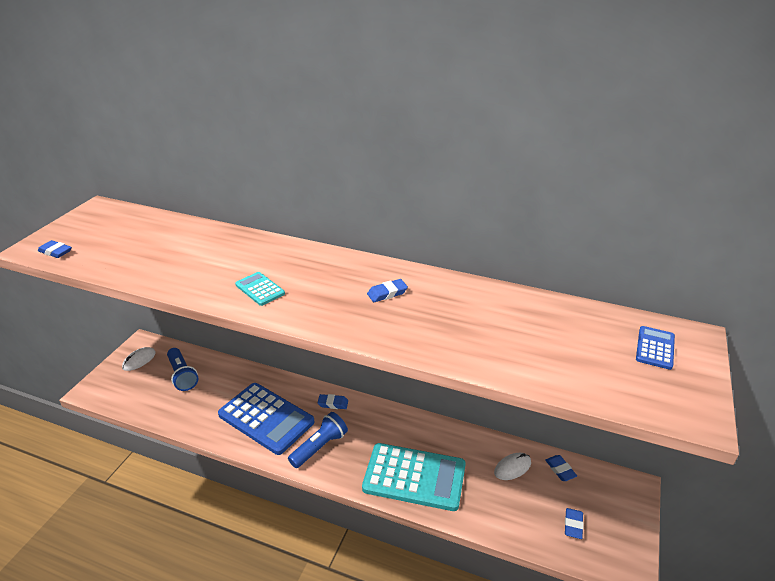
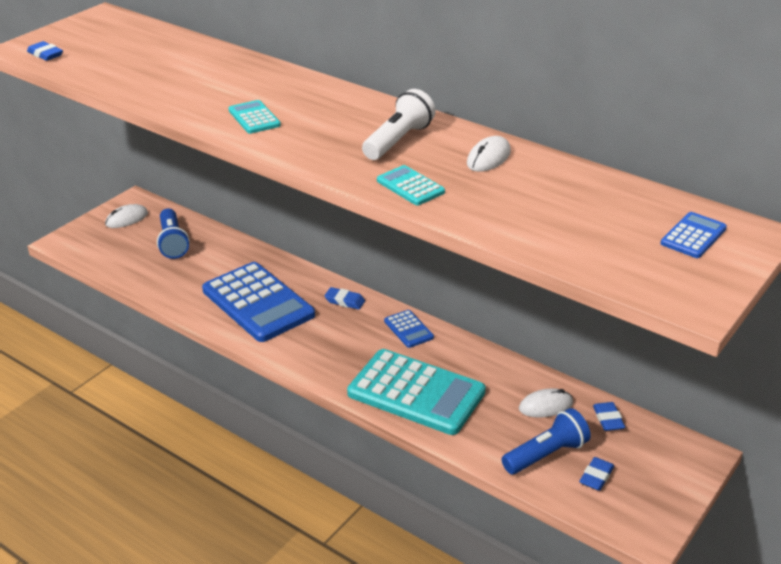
camera: 15 degrees right, 0 degrees up
blue flashlight [288,412,348,468] -> blue flashlight moved to [502,408,591,474]
blue eraser [367,279,408,302] -> white flashlight [362,89,436,160]
none -> turquoise calculator [377,165,445,206]
none -> blue calculator [384,310,434,348]
none -> white mouse [467,136,511,172]

